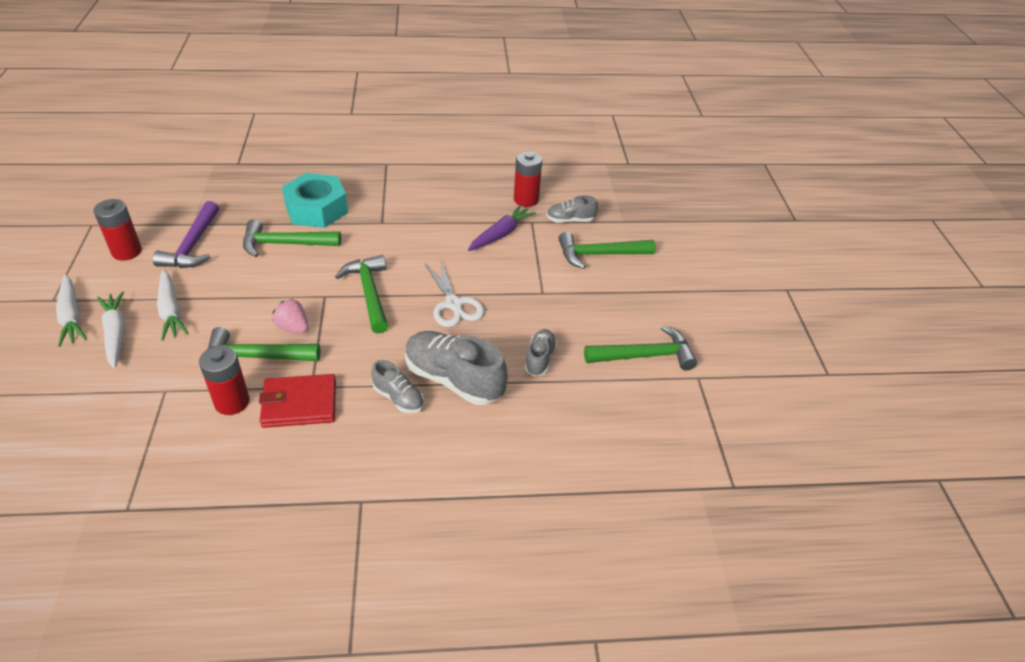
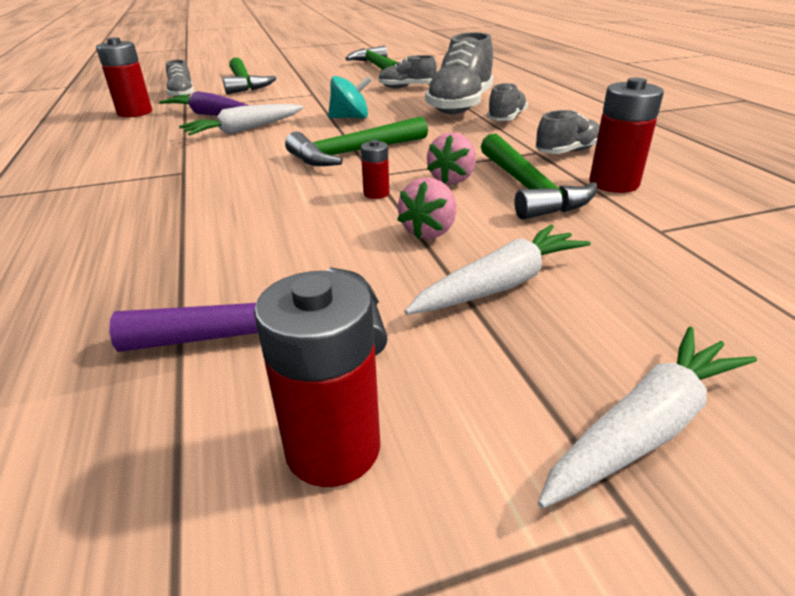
camera: 100 degrees left, 10 degrees down
white carrot [97,291,125,369] -> white carrot moved to [179,104,304,136]
green hammer [243,219,341,257] -> none
red wallet [259,374,336,428] -> grey shoe [536,110,600,154]
turquoise nut [282,173,348,228] -> none
white scissors [425,259,484,327] -> turquoise spinning top [328,76,372,119]
none -> red battery [361,140,389,199]
none -> pink strawberry [397,178,456,239]

